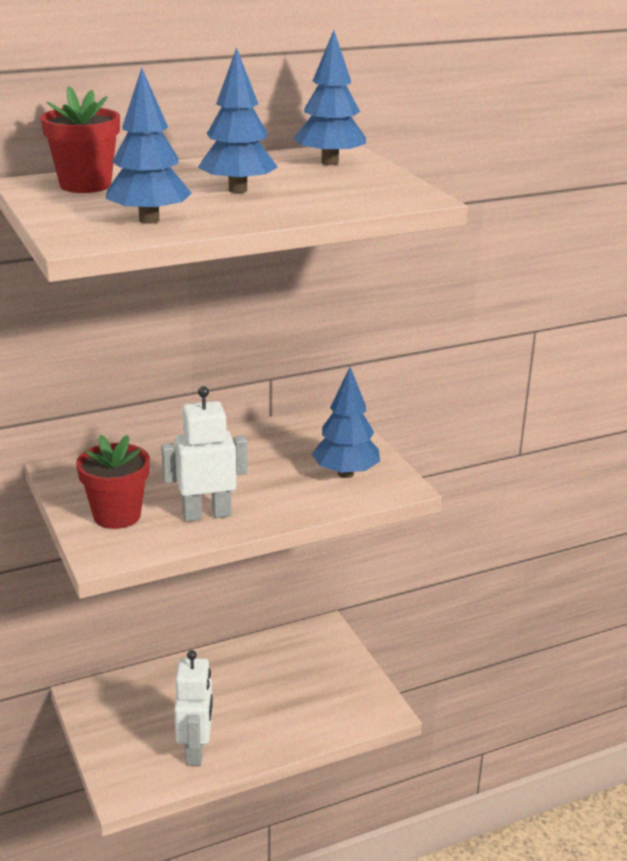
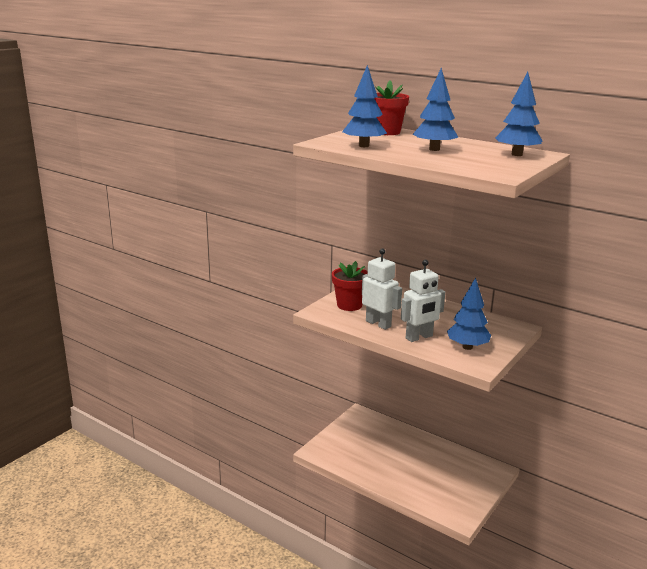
camera: 60 degrees right, 5 degrees down
white robot [174,650,213,766] -> white robot moved to [401,260,445,342]

